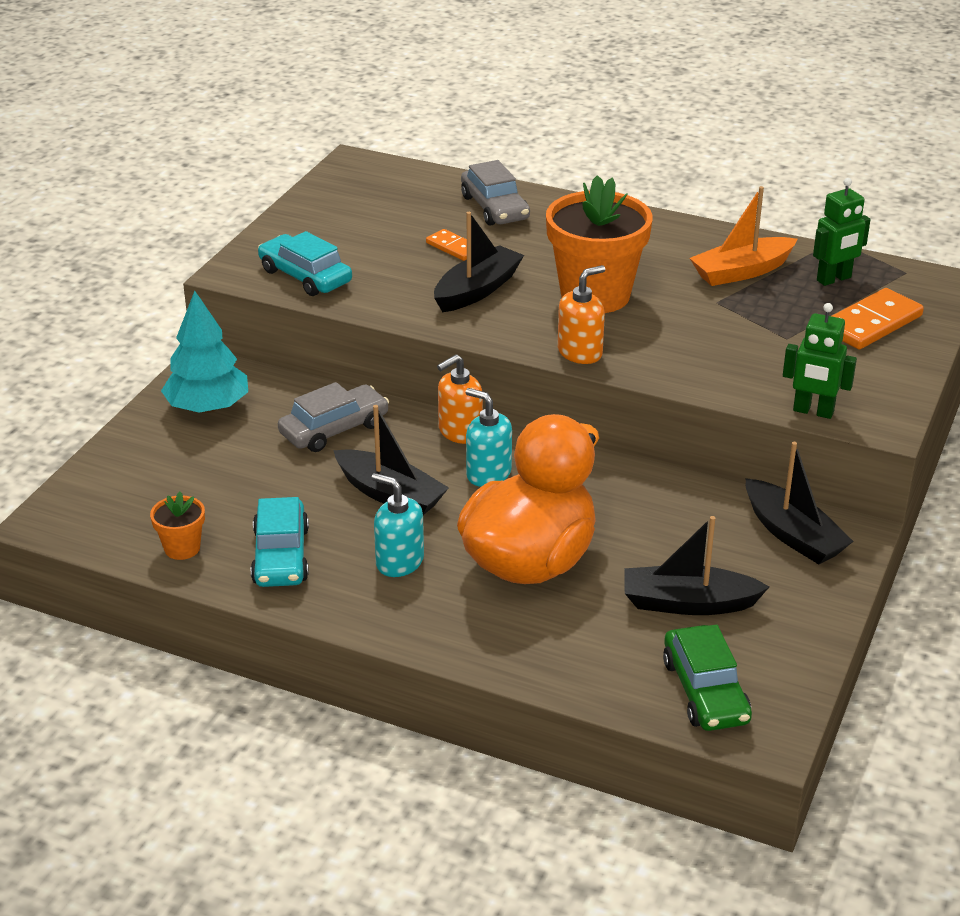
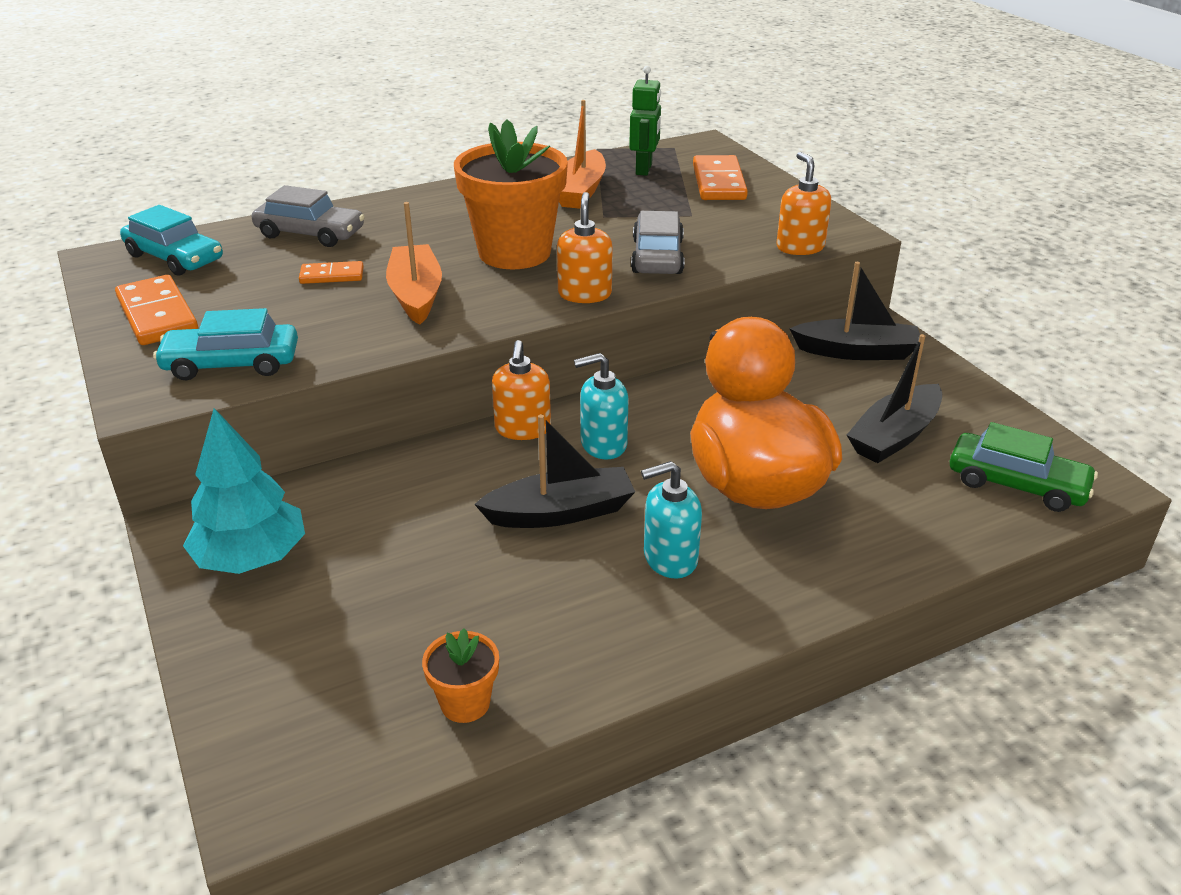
camera: 50 degrees left, 0 degrees up
turquoise car [251,497,309,587] -> turquoise car moved to [120,205,223,276]
grey car [278,382,389,452] -> grey car moved to [631,211,685,274]
black boat [434,212,524,312] -> orange boat [386,202,442,325]
green robot [783,303,857,419] -> orange soap dispenser [777,152,831,255]
none -> orange domino [115,275,198,345]

